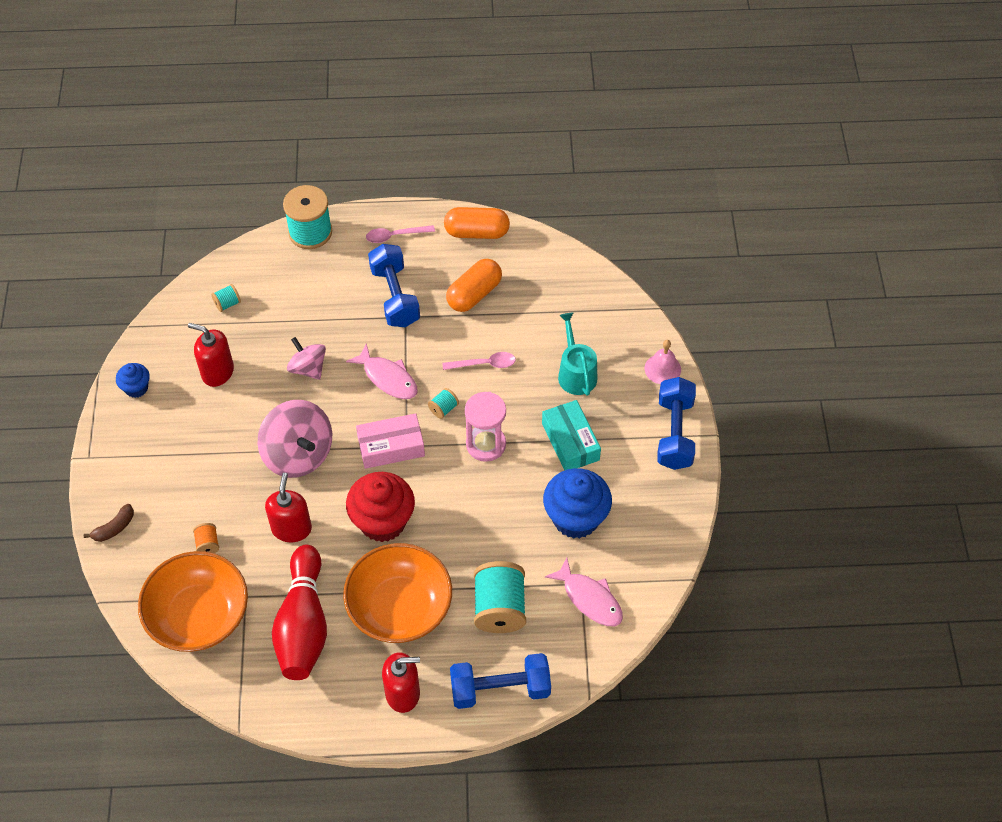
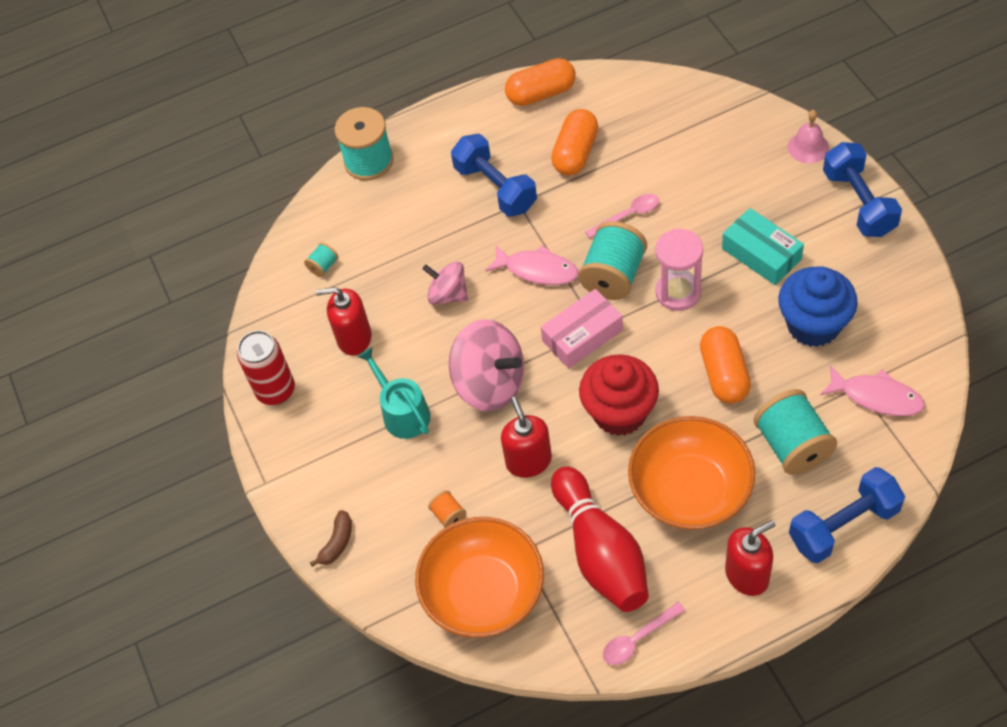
camera: 15 degrees left, 0 degrees up
blue cupcake [116,363,150,398] -> red can [237,330,295,405]
pink spoon [366,225,435,243] -> pink spoon moved to [603,602,685,665]
turquoise spool [428,388,459,419] -> turquoise spool [578,221,647,300], size x2.19
turquoise watering can [558,312,597,396] -> turquoise watering can moved to [357,347,431,439]
none -> orange capsule [700,326,751,404]

